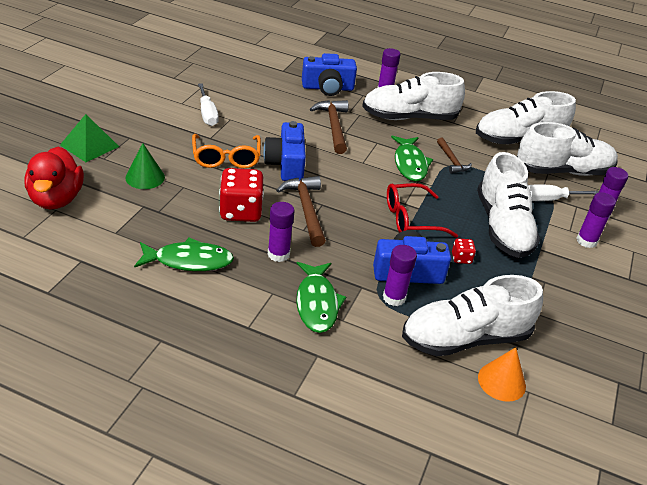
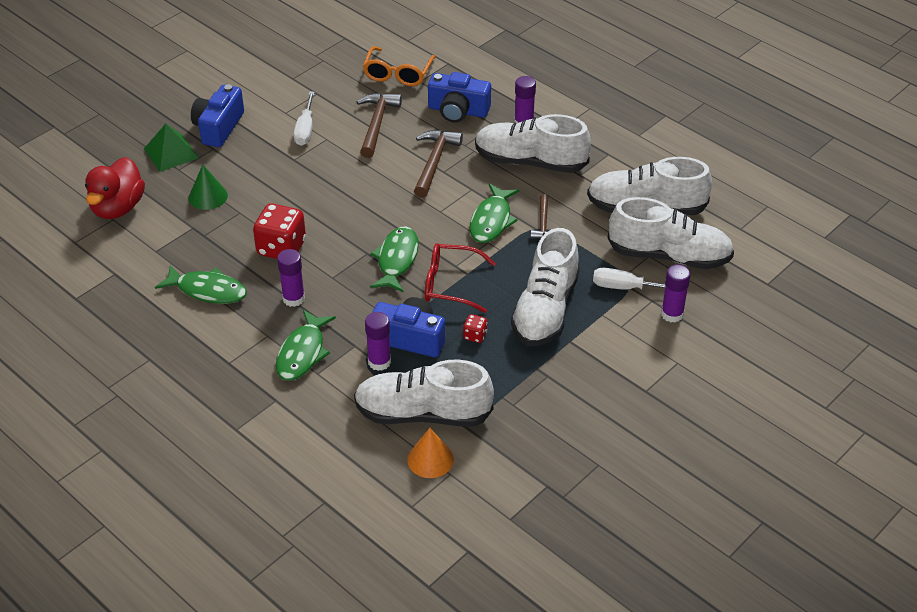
camera: 25 degrees right, 5 degrees up
orange glasses [192,134,261,168] -> orange glasses moved to [363,46,435,86]
blue camera [263,121,306,181] -> blue camera moved to [191,84,244,147]
brown hammer [276,176,326,247] -> brown hammer moved to [357,93,402,158]
purple glue stick [576,192,616,248] -> none
none -> green fish [370,226,419,292]

